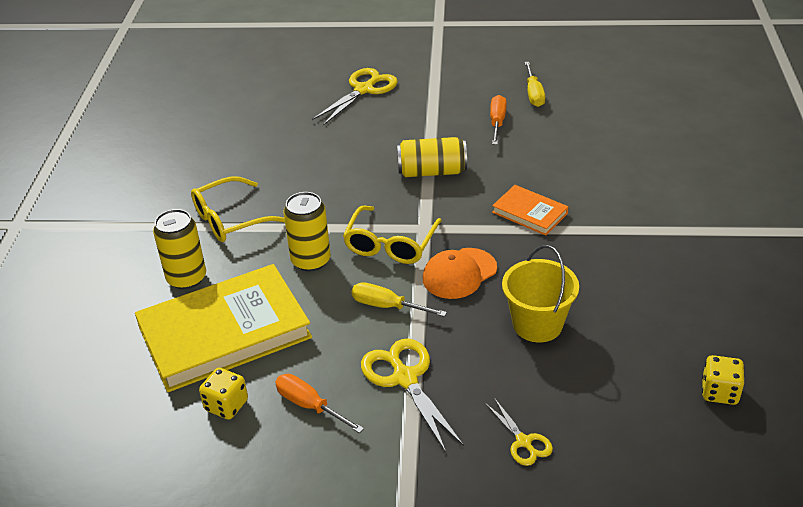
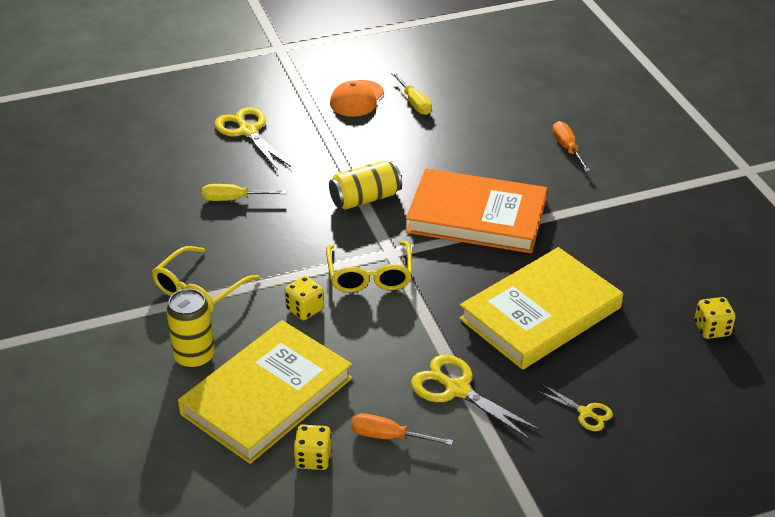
camera: 25 degrees left, 0 degrees up
yellow can [283,192,331,271] -> yellow dice [285,276,324,320]
yellow scissors [312,68,398,126] -> yellow scissors turned 45 degrees counterclockwise [215,107,291,170]
yellow screwdriver [352,282,447,317] -> yellow screwdriver moved to [202,184,287,201]
orange cap [422,248,497,299] -> orange cap moved to [330,80,384,117]
orange screwdriver [490,95,507,145] -> orange screwdriver moved to [552,121,591,172]
orange book [492,185,568,236] -> orange book [406,168,547,253], size x2.10
yellow bucket [502,245,579,342] -> yellow book [459,247,623,370]

